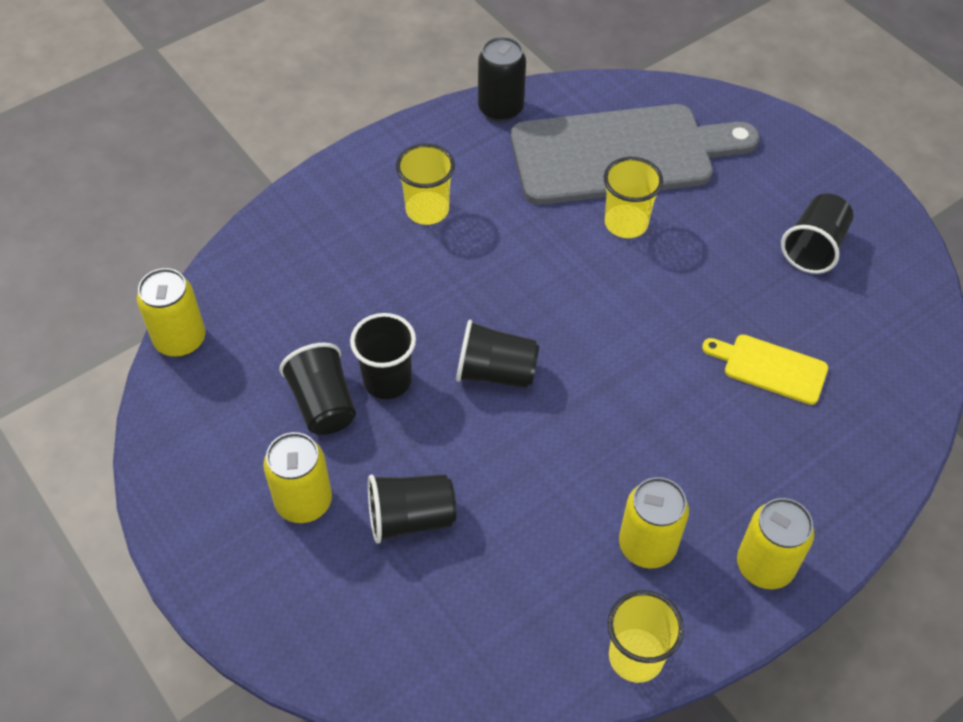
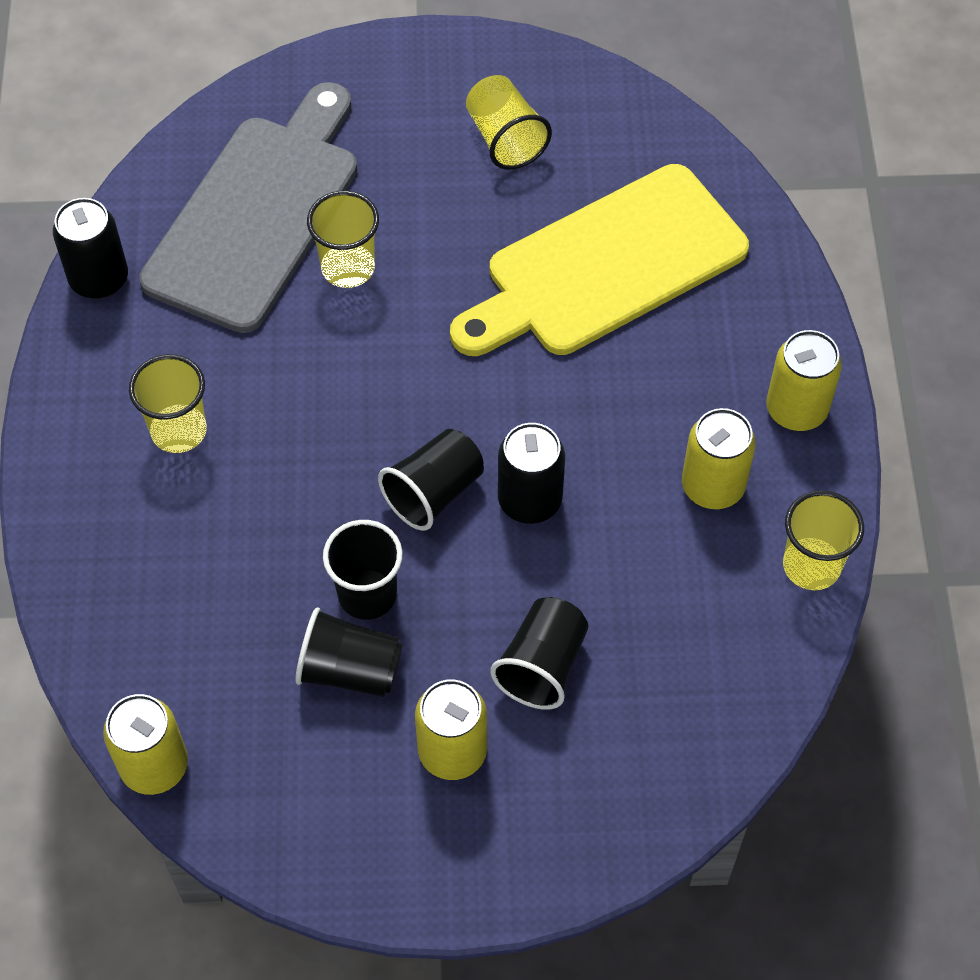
camera: 55 degrees left, 5 degrees up
yellow cutting board [702,335,828,405] -> yellow cutting board [450,164,749,356], size x2.25
black cup [781,194,853,274] -> yellow cup [466,75,552,170]
none -> black can [498,423,565,524]

